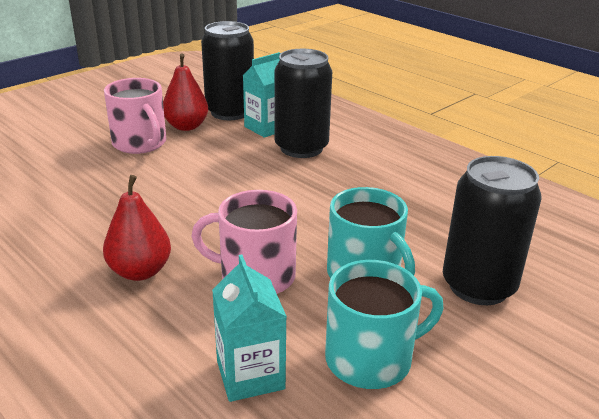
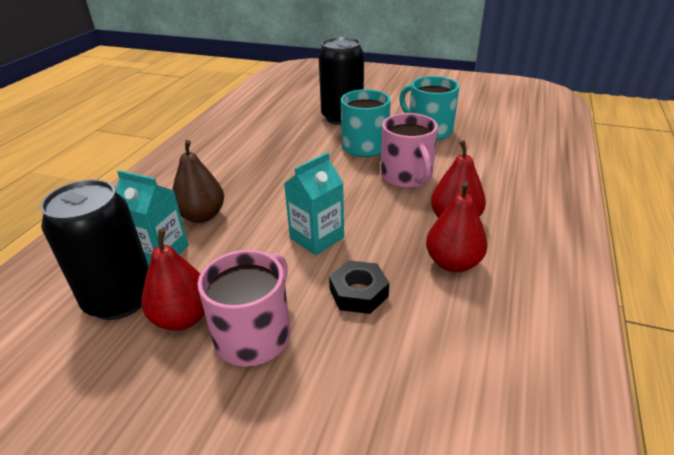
camera: 115 degrees left, 5 degrees up
turquoise carton [212,254,287,402] -> turquoise carton moved to [284,152,344,255]
black can [275,49,332,158] -> brown pear [172,140,224,223]
none -> black nut [329,260,389,314]
none -> red pear [426,181,488,272]

